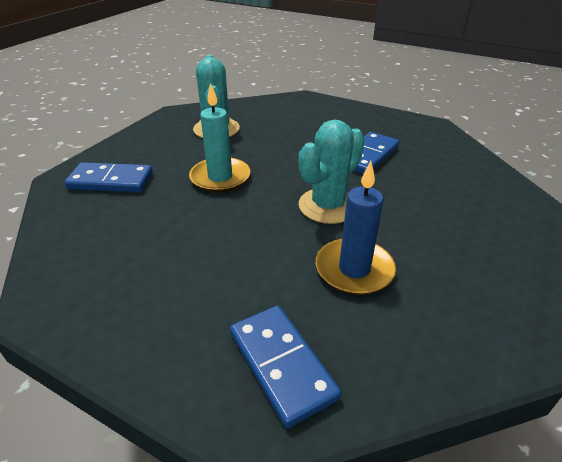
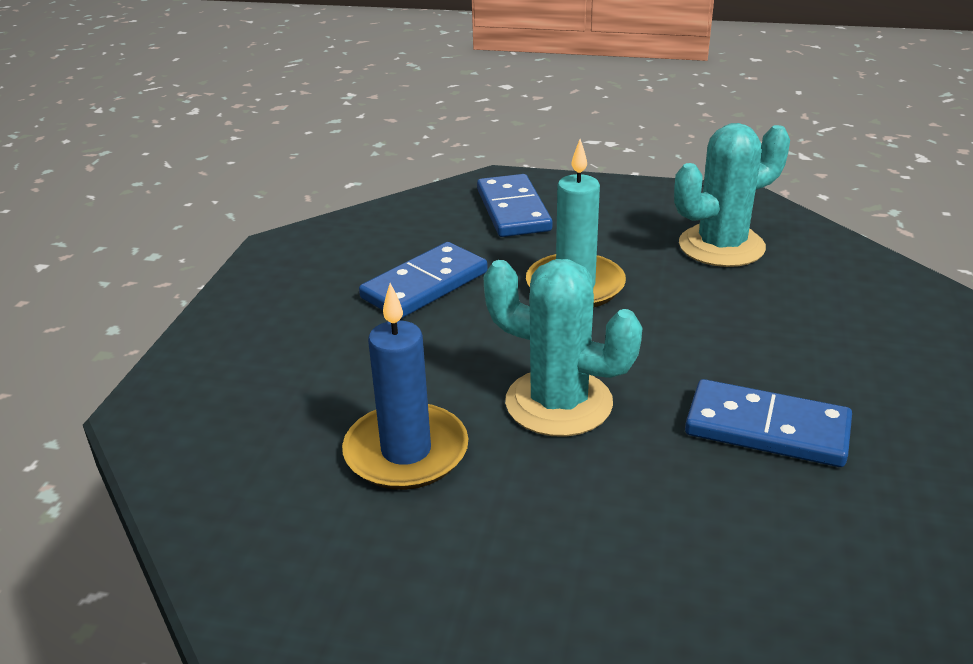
camera: 75 degrees right, 5 degrees down
blue domino [230,306,341,428] -> blue domino moved to [359,242,488,319]

